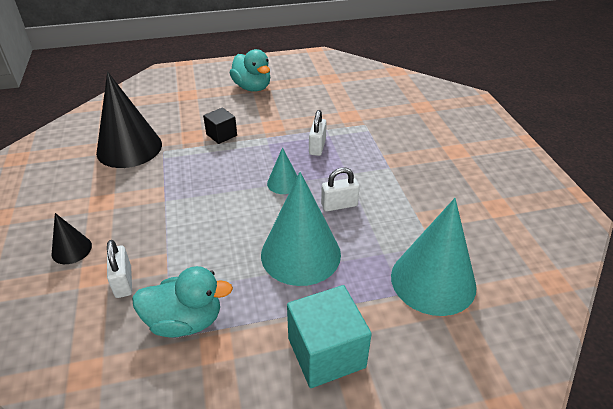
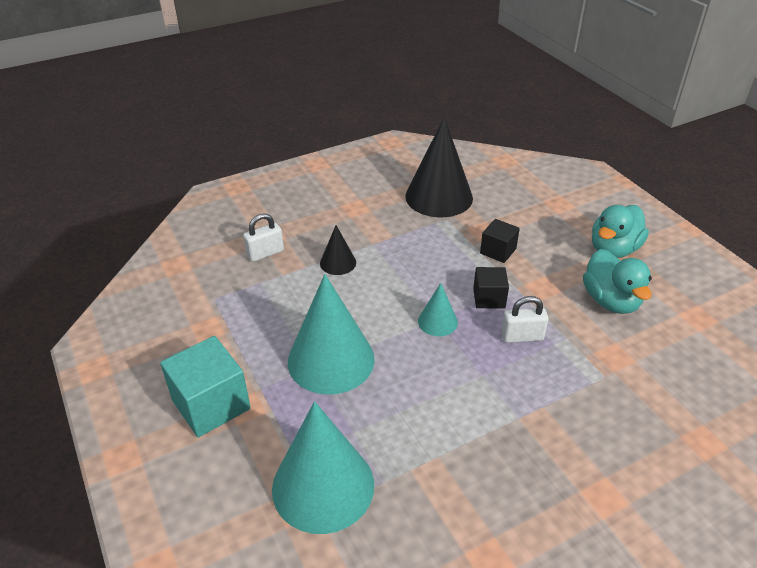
camera: 75 degrees right, 0 degrees up
black cone [51,213,92,264] -> black cone moved to [320,225,356,275]
turquoise duck [132,266,233,338] -> turquoise duck moved to [583,249,652,314]
white padlock [321,168,360,211] -> none
none -> black cube [473,267,509,308]

